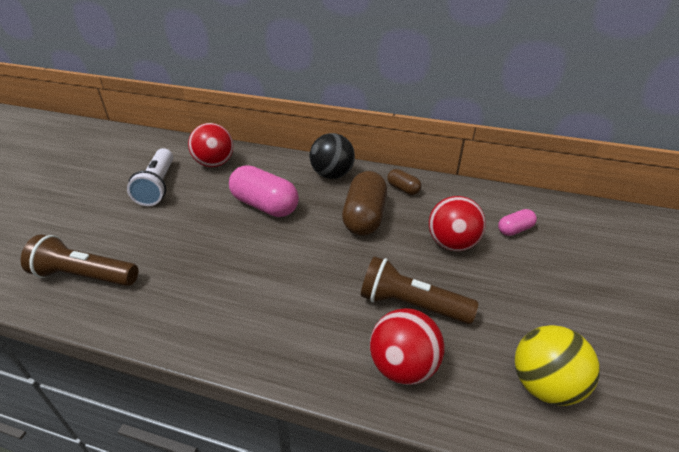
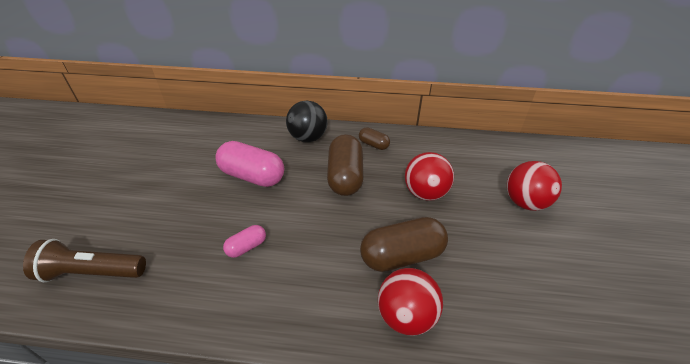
camera: 10 degrees left, 5 degrees up
white flashlight [127,148,173,206] -> none
red ball [188,123,234,167] -> red ball moved to [507,161,562,211]
brown flashlight [361,256,478,324] -> brown capsule [360,217,448,272]
pink capsule [498,209,537,236] -> pink capsule moved to [223,225,266,258]
yellow ball [515,325,600,406] -> none

